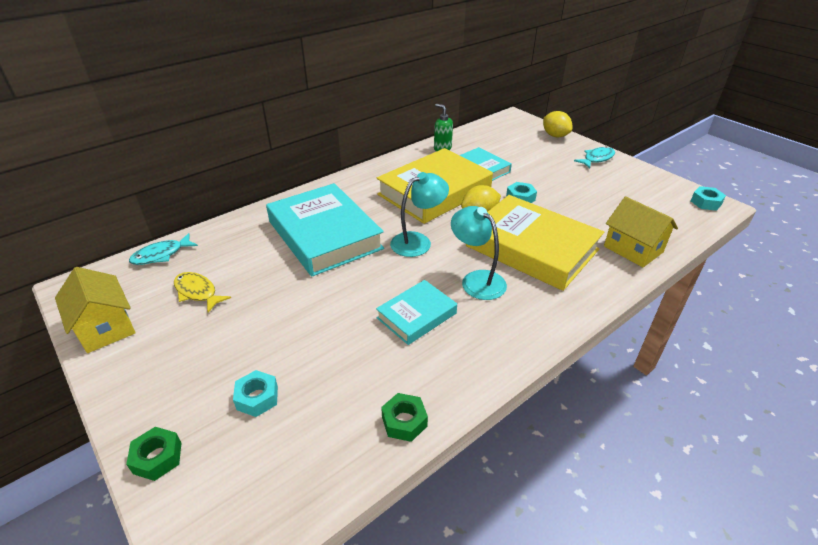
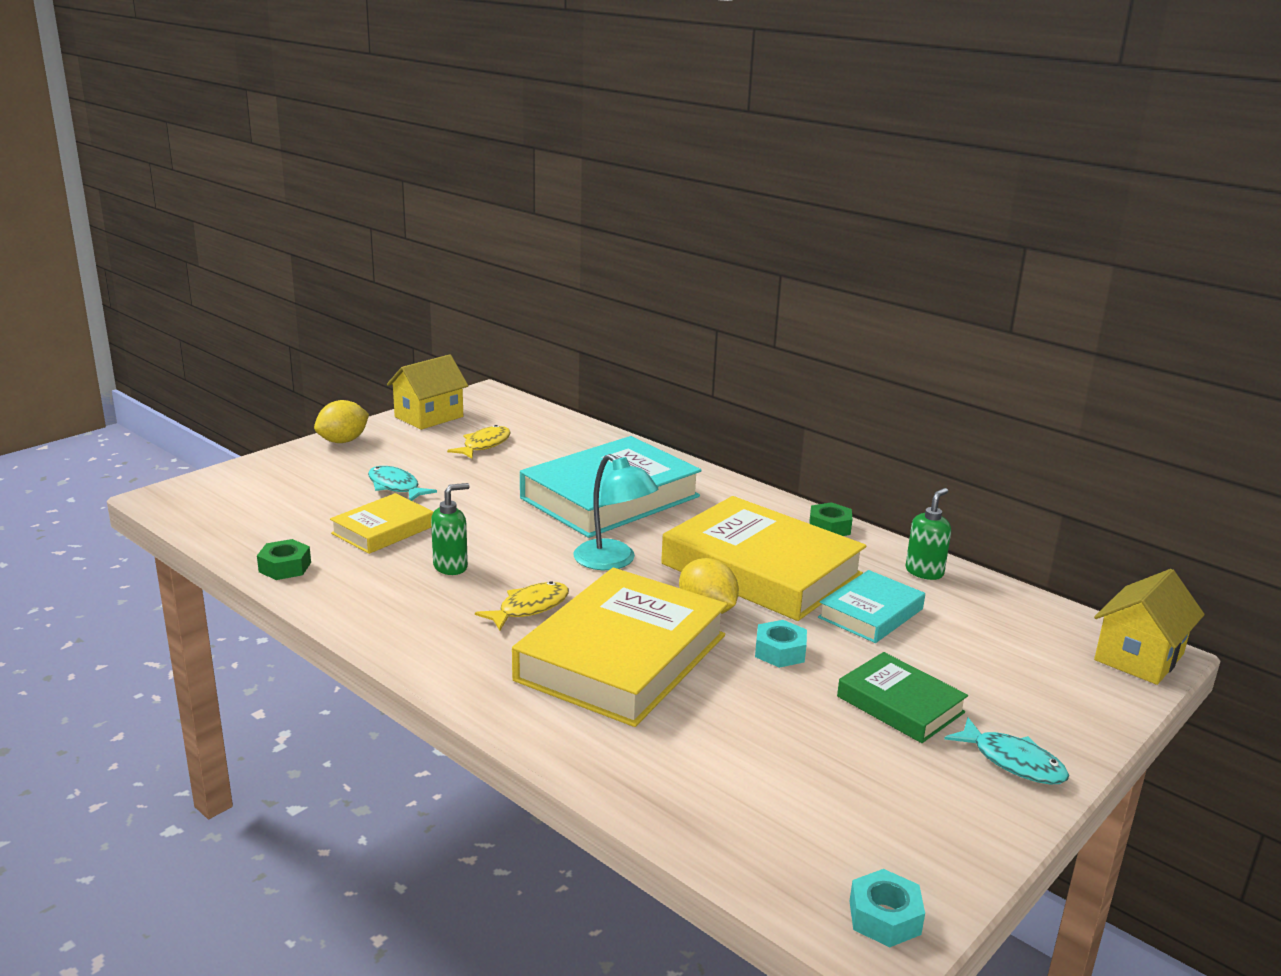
camera: 80 degrees right, 15 degrees down
green nut [126,427,181,481] -> green nut moved to [810,502,852,536]
turquoise fish [129,233,198,265] -> turquoise fish moved to [368,466,437,501]
turquoise nut [233,370,278,417] -> none
turquoise book [376,280,457,345] -> green soap dispenser [431,483,469,575]
turquoise lamp [451,206,507,300] -> yellow fish [475,581,569,631]
yellow lemon [543,111,572,138] -> yellow lemon moved to [314,400,369,443]
yellow house [604,196,678,267] -> yellow house moved to [1094,569,1205,685]
none -> yellow book [330,493,433,554]
none -> green book [837,652,968,743]

